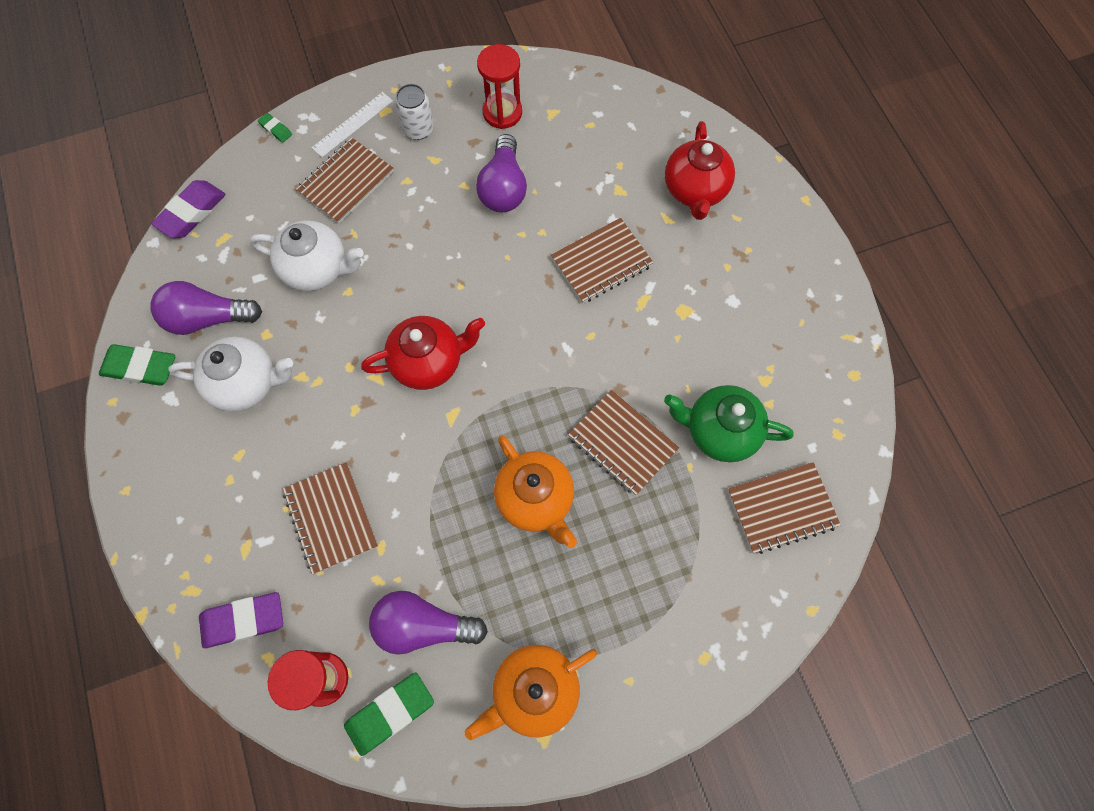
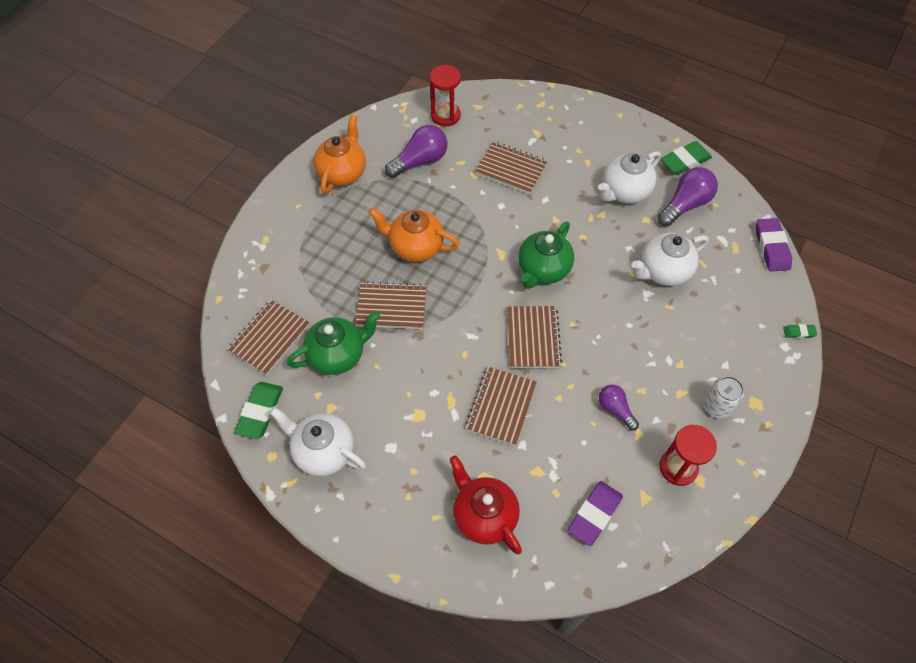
camera: 140 degrees right, 10 degrees down
purple eraser [199,592,283,648] -> purple eraser moved to [568,481,623,546]
brown notebook [296,138,394,224] -> brown notebook moved to [507,306,562,368]
white ruler [312,92,393,157] -> none
green eraser [344,673,434,756] -> green eraser moved to [234,382,283,439]
red teapot [361,316,485,390] -> green teapot [518,221,574,289]
purple light bulb [476,134,527,212] -> purple light bulb [599,385,639,430], size x0.61
none -> white teapot [270,407,366,476]

